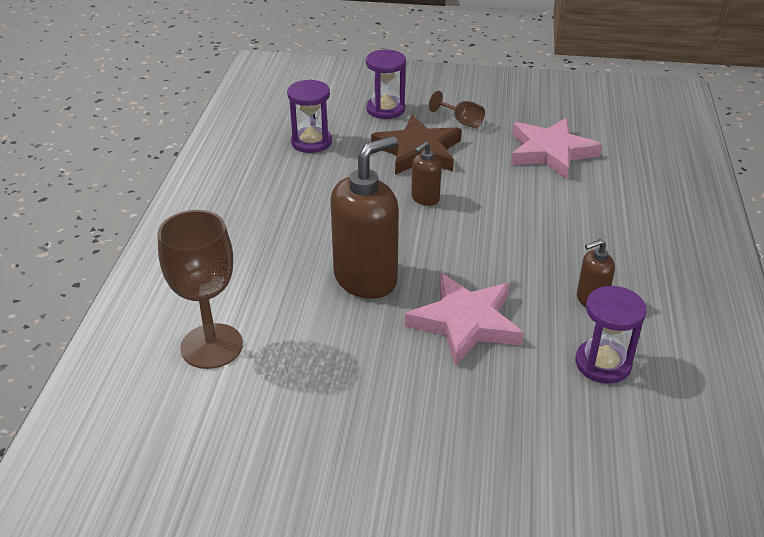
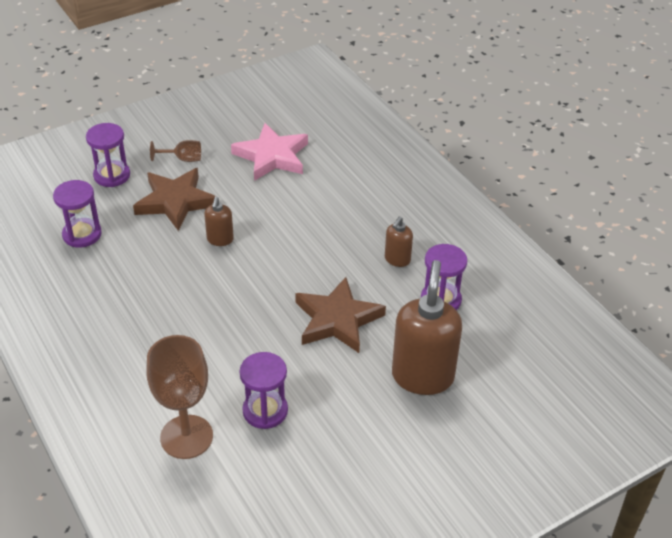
camera: 40 degrees left, 5 degrees up
brown soap dispenser [331,136,399,299] -> brown soap dispenser moved to [392,260,462,395]
pink star [405,273,524,366] -> brown star [295,277,386,353]
none -> purple hourglass [239,352,288,429]

